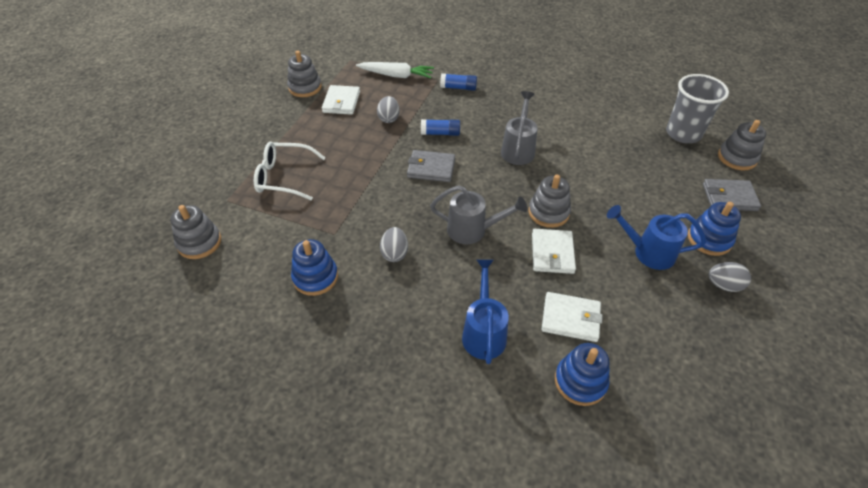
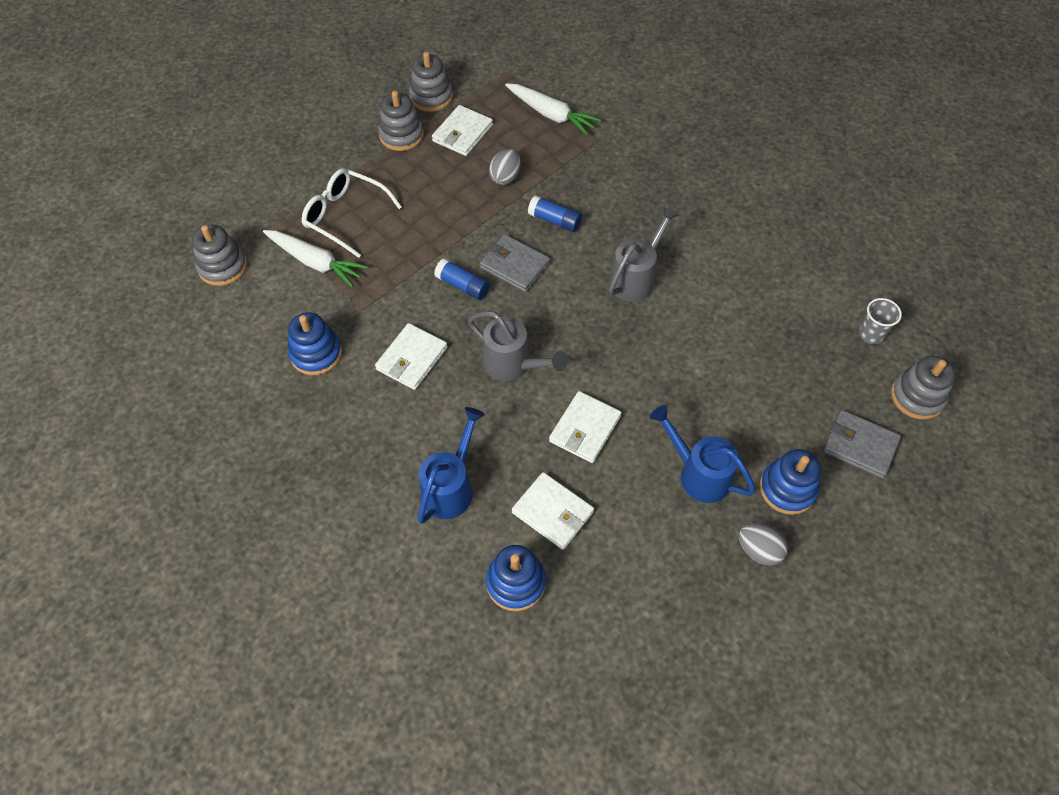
camera: 25 degrees right, 10 degrees up
grey egg [380,227,408,262] -> white wallet [375,323,447,390]
blue glue stick [440,73,477,91] -> blue glue stick moved to [434,258,490,300]
grey stacking toy [529,175,571,228] -> grey stacking toy moved to [378,91,424,151]
grey cup [666,74,729,143] -> grey cup [859,298,902,344], size x0.51
none -> white carrot [263,230,368,287]

